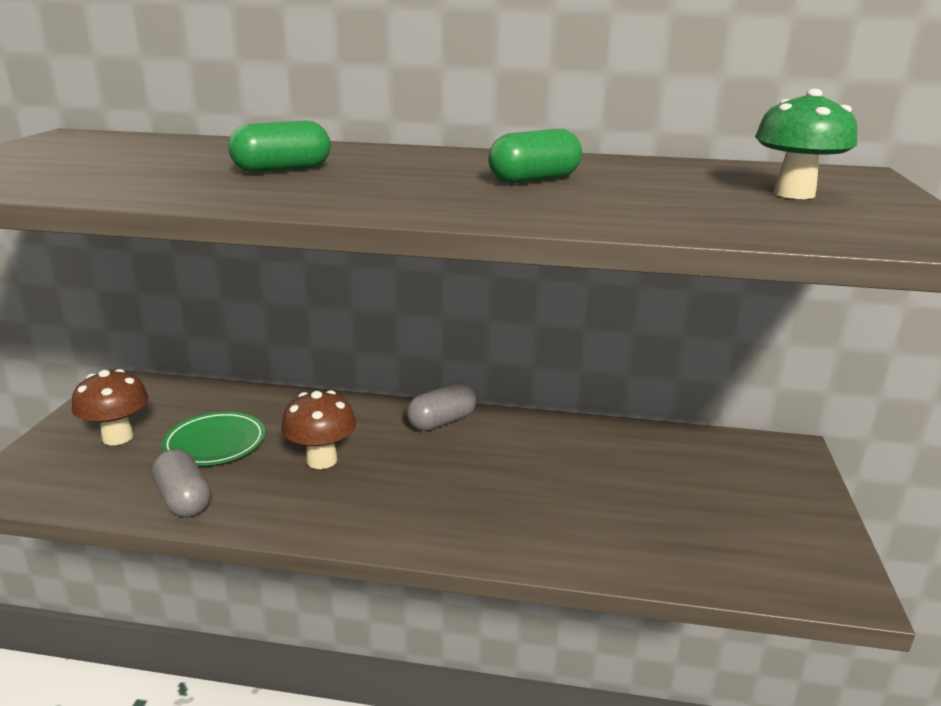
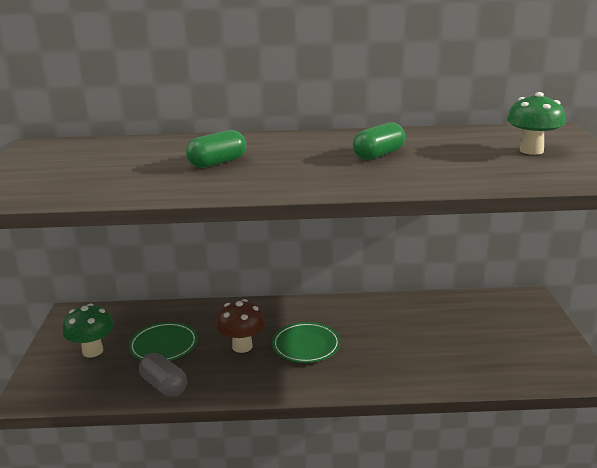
camera: 10 degrees left, 0 degrees up
brown mushroom [72,369,149,445] -> green mushroom [63,304,114,357]
grey capsule [406,383,477,431] -> none
none -> green plate [272,322,340,363]

